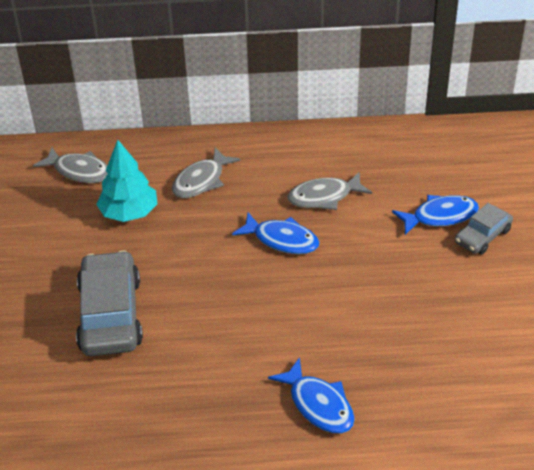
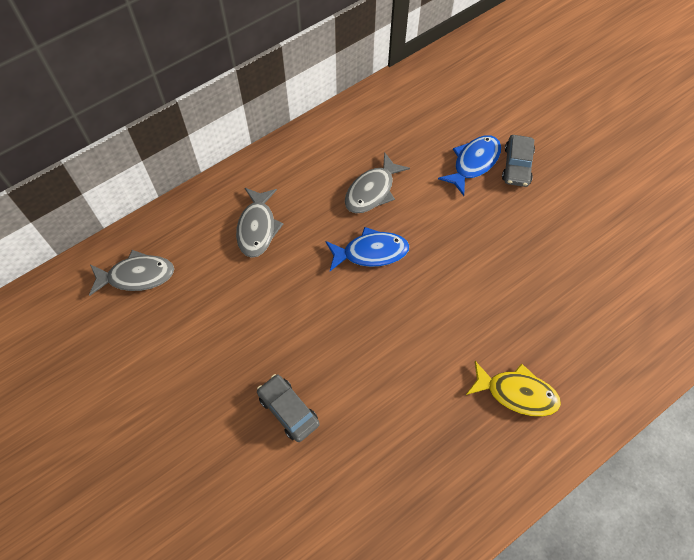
camera: 35 degrees left, 20 degrees up
grey car [76,250,143,356] -> grey car [257,374,320,442], size x0.56
turquoise tree [96,140,157,222] -> none
blue fish [268,357,354,433] -> yellow fish [466,361,561,417]

